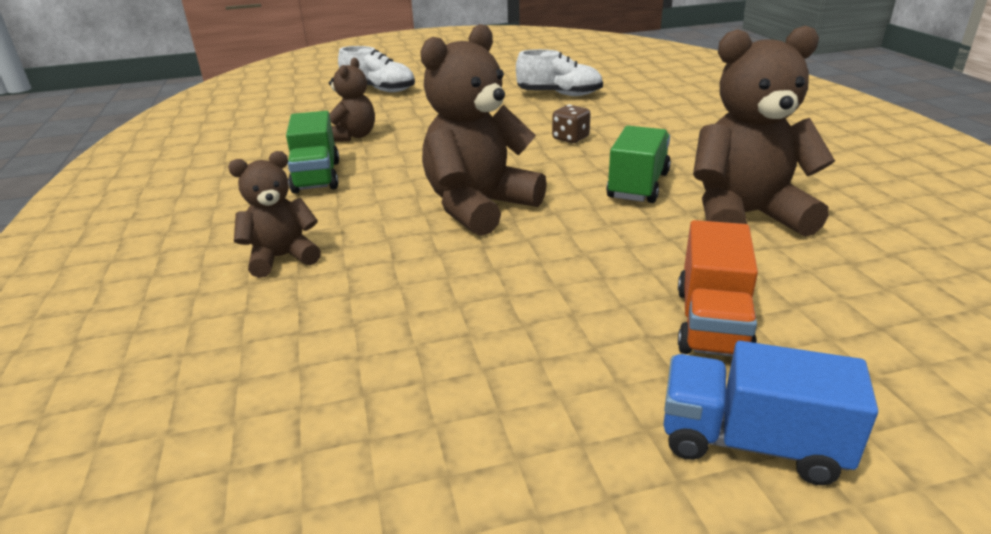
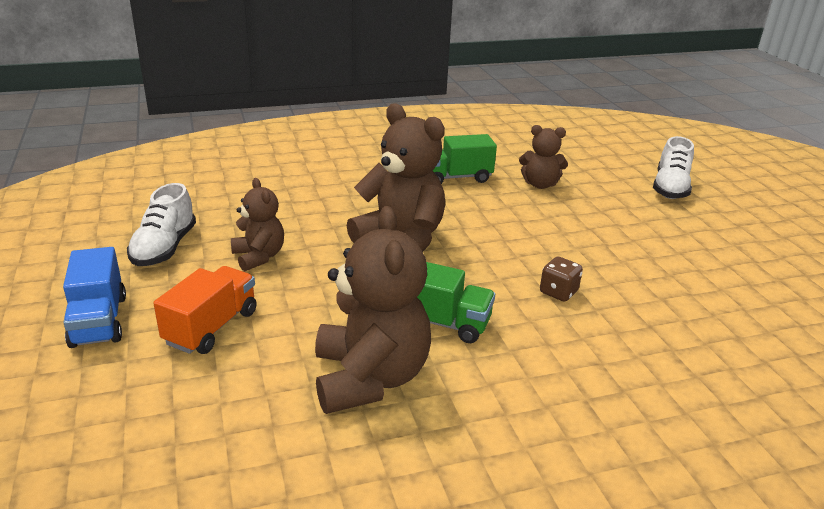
camera: 85 degrees right, 0 degrees up
brown teddy bear [228,151,321,278] -> brown teddy bear moved to [231,178,284,272]
white shoe [516,49,603,96] -> white shoe moved to [127,183,196,266]
blue truck [663,341,878,485] -> blue truck turned 150 degrees clockwise [63,247,126,348]
orange truck [678,220,758,357] -> orange truck turned 105 degrees clockwise [153,266,257,354]

